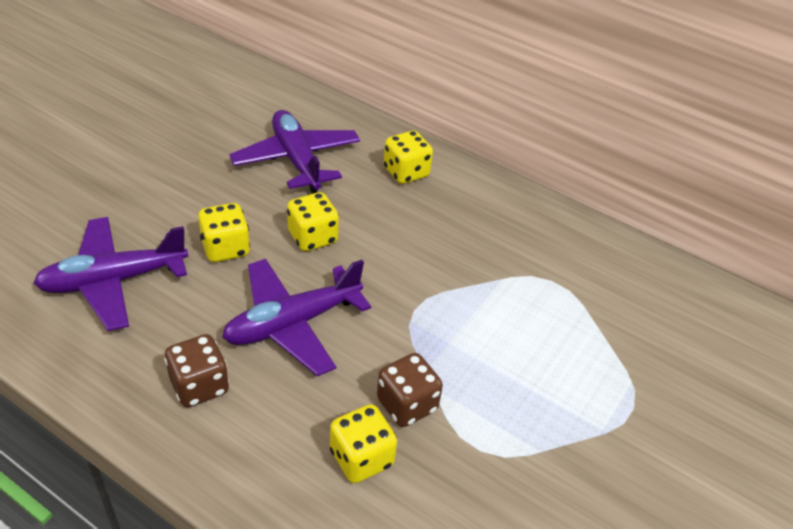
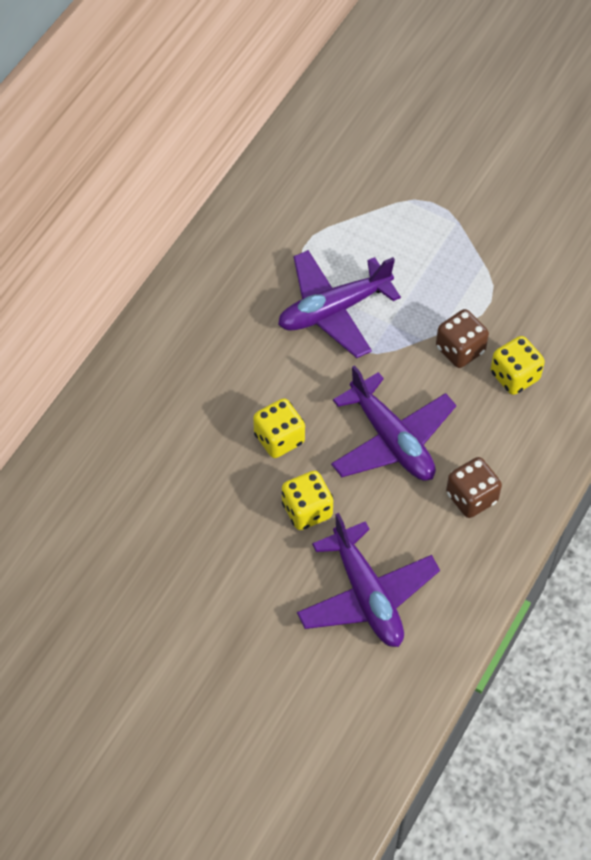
camera: 90 degrees left, 15 degrees up
purple plane [229,110,360,193] -> purple plane moved to [278,250,401,358]
yellow dice [384,131,433,184] -> none

